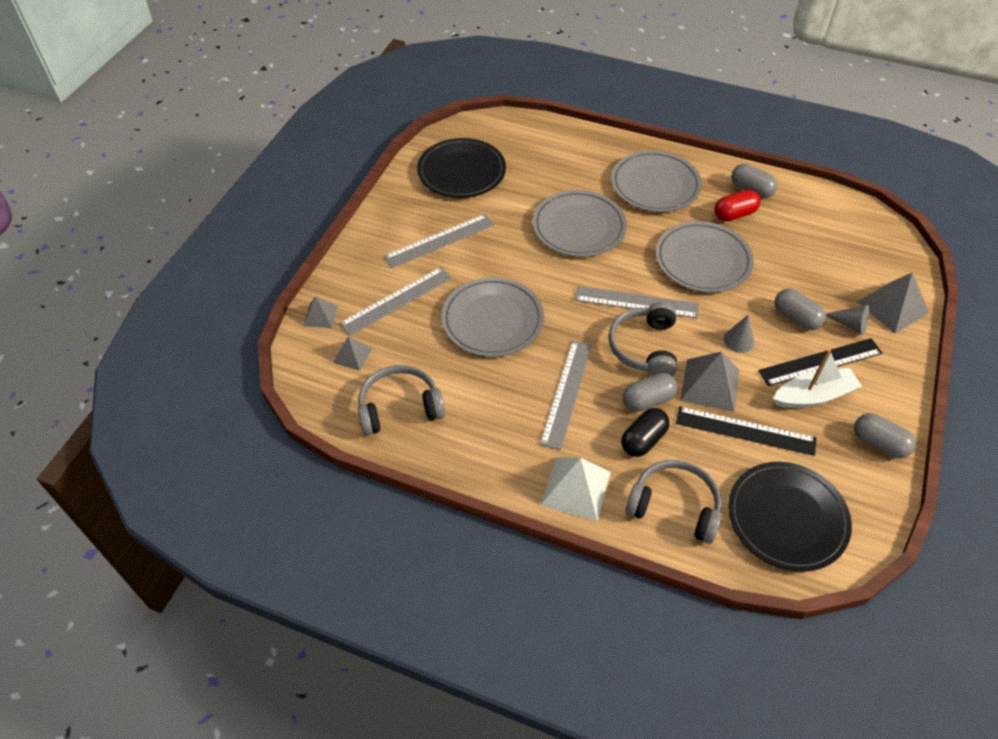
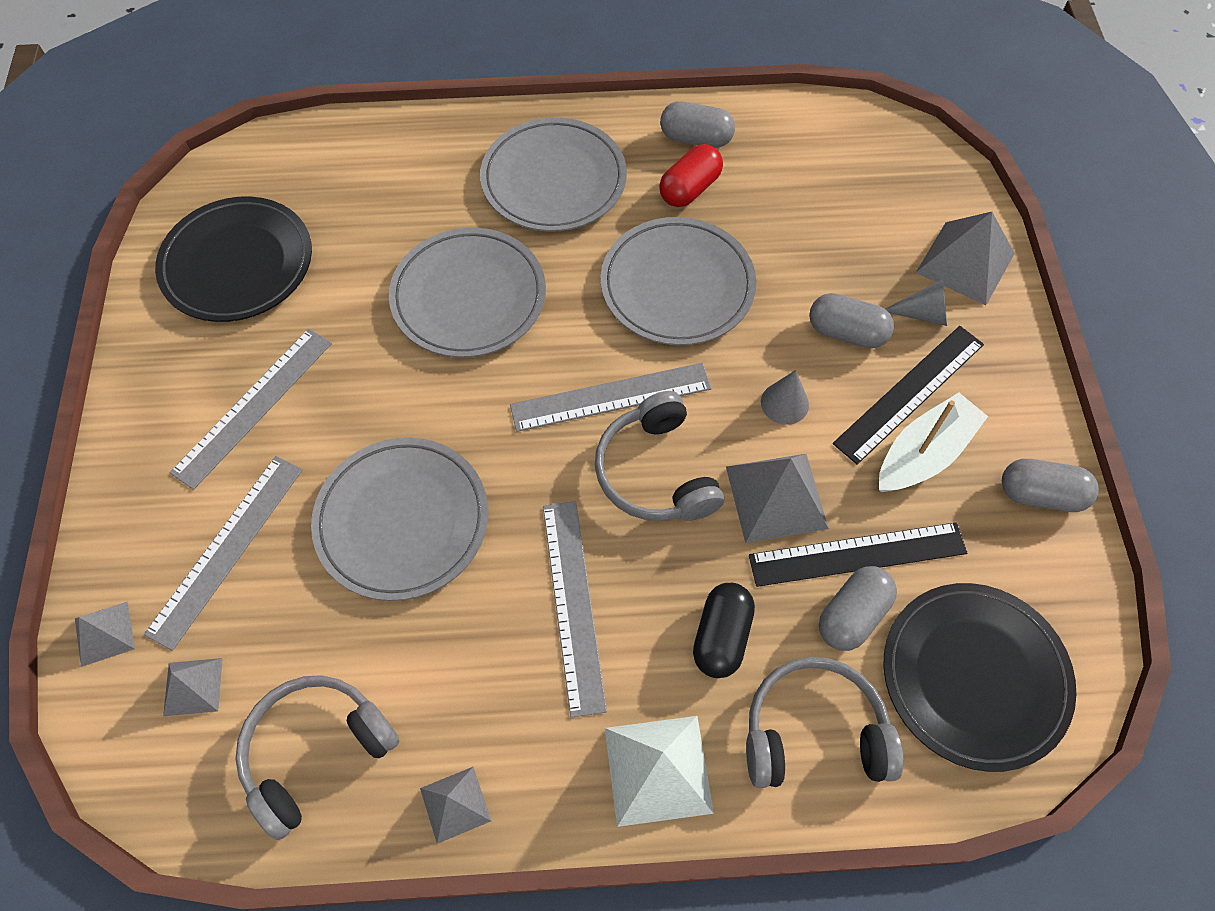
camera: 25 degrees left, 10 degrees up
grey capsule [623,373,677,412] -> grey capsule moved to [819,566,897,651]
none -> grey pyramid [420,767,491,844]

